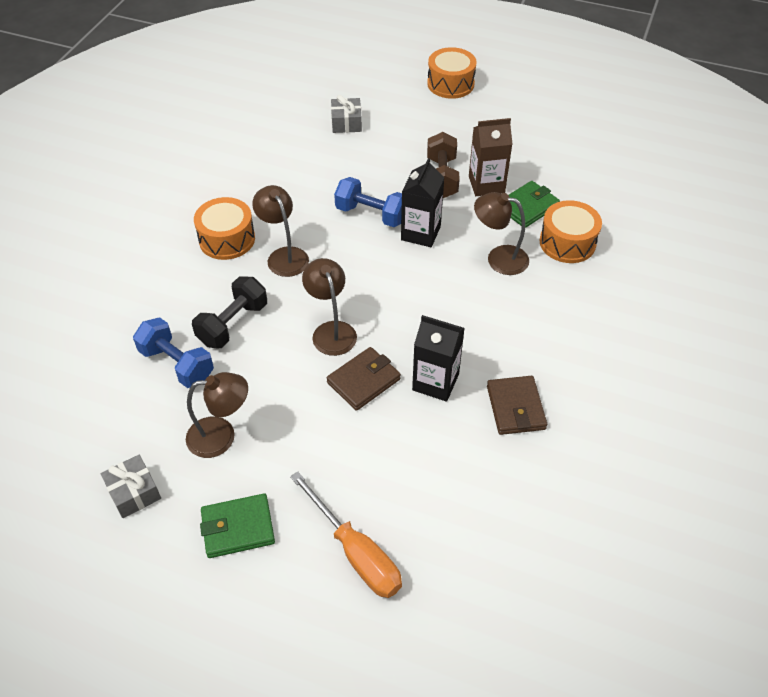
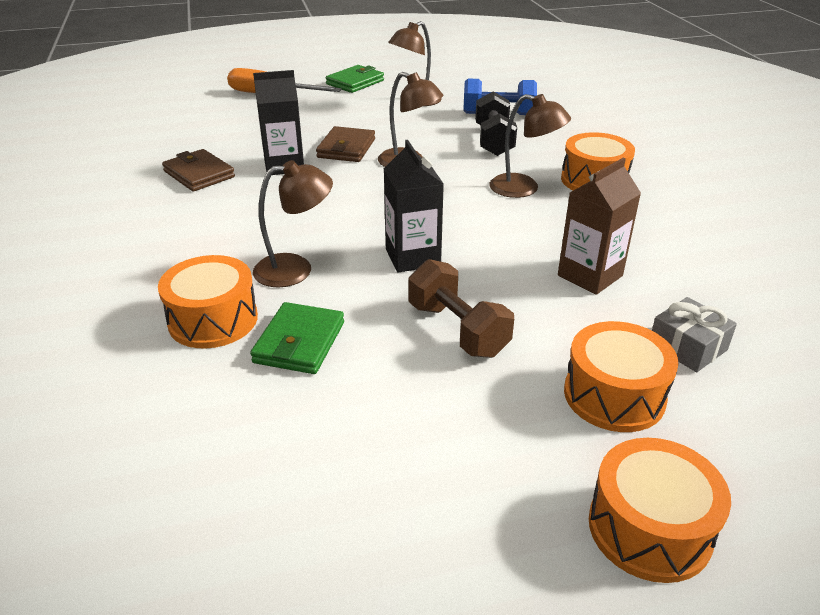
camera: 145 degrees right, 15 degrees down
grey gift [101,455,161,518] -> none
blue dumbbell [334,177,402,227] -> none
brown carton [469,118,512,196] -> brown carton moved to [558,158,641,295]
none -> orange drum [564,321,679,432]

